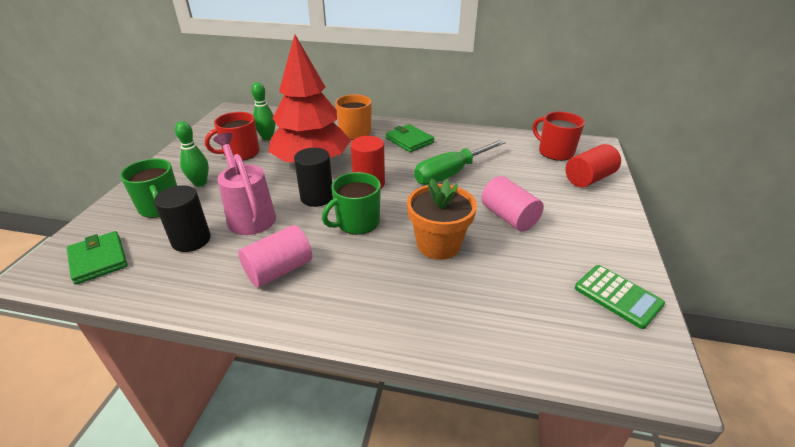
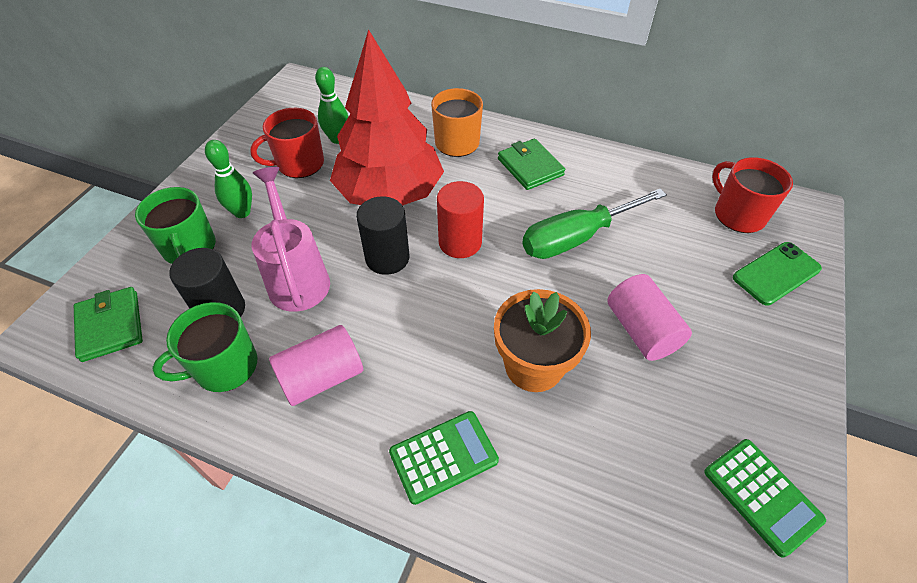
camera: 10 degrees right, 15 degrees up
green mug [322,172,381,235] -> green mug moved to [152,302,257,392]
red cylinder [565,144,621,187] -> green phone [733,242,822,306]
none -> green calculator [389,411,499,505]

